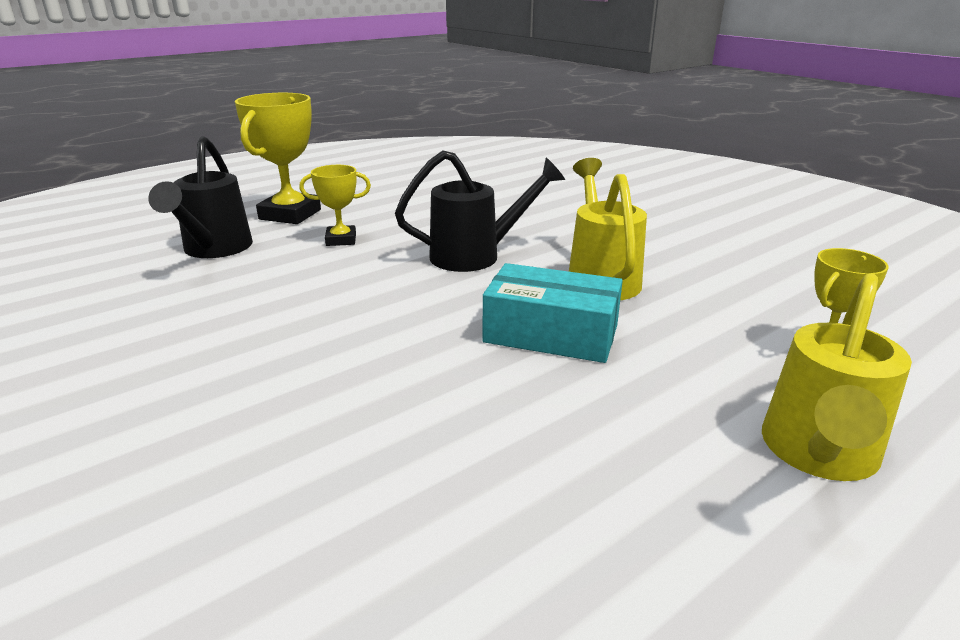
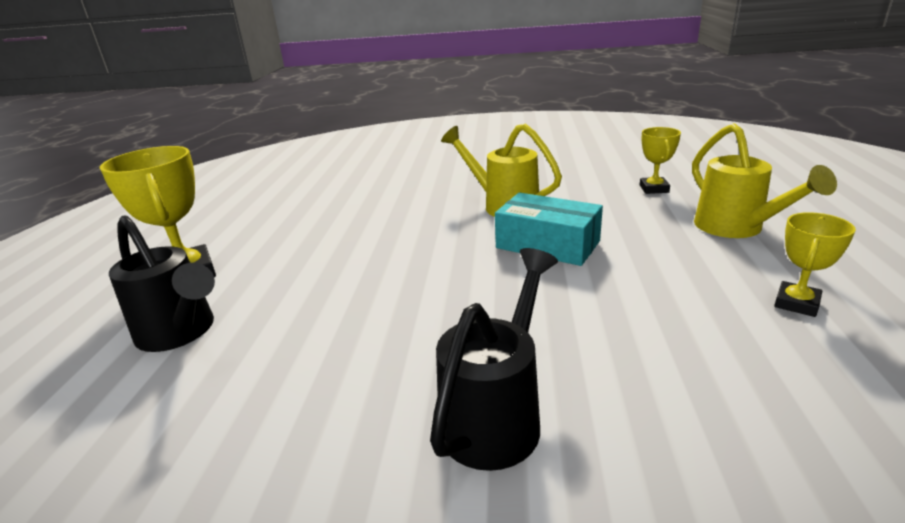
camera: 45 degrees left, 0 degrees up
yellow trophy [299,165,371,246] -> yellow trophy moved to [774,212,856,317]
black watering can [395,150,565,272] -> black watering can moved to [430,248,558,471]
turquoise box [483,263,623,363] -> turquoise box turned 60 degrees clockwise [495,192,603,266]

